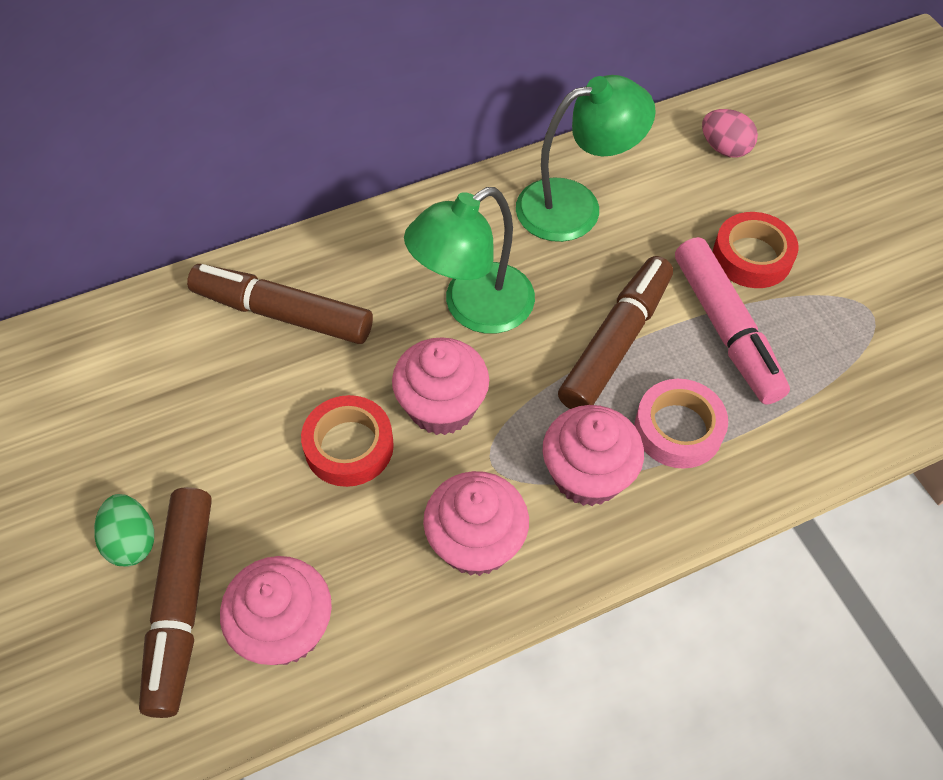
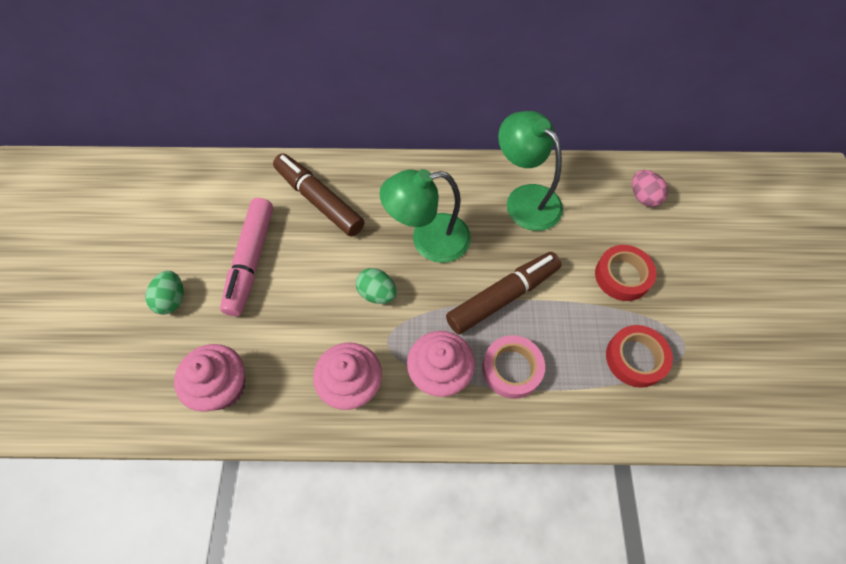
camera: 25 degrees right, 5 degrees up
brown marker [139,487,212,718] -> none
red tape [301,395,394,487] -> red tape moved to [606,325,673,388]
pink cupcake [392,337,489,435] -> green egg [356,268,397,304]
green lamp [516,75,656,242] -> green lamp turned 135 degrees counterclockwise [498,111,563,231]
pink marker [675,237,790,405] -> pink marker moved to [220,198,273,316]

